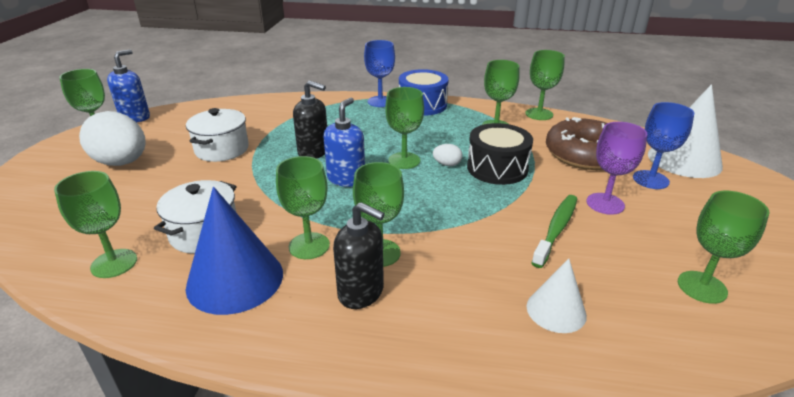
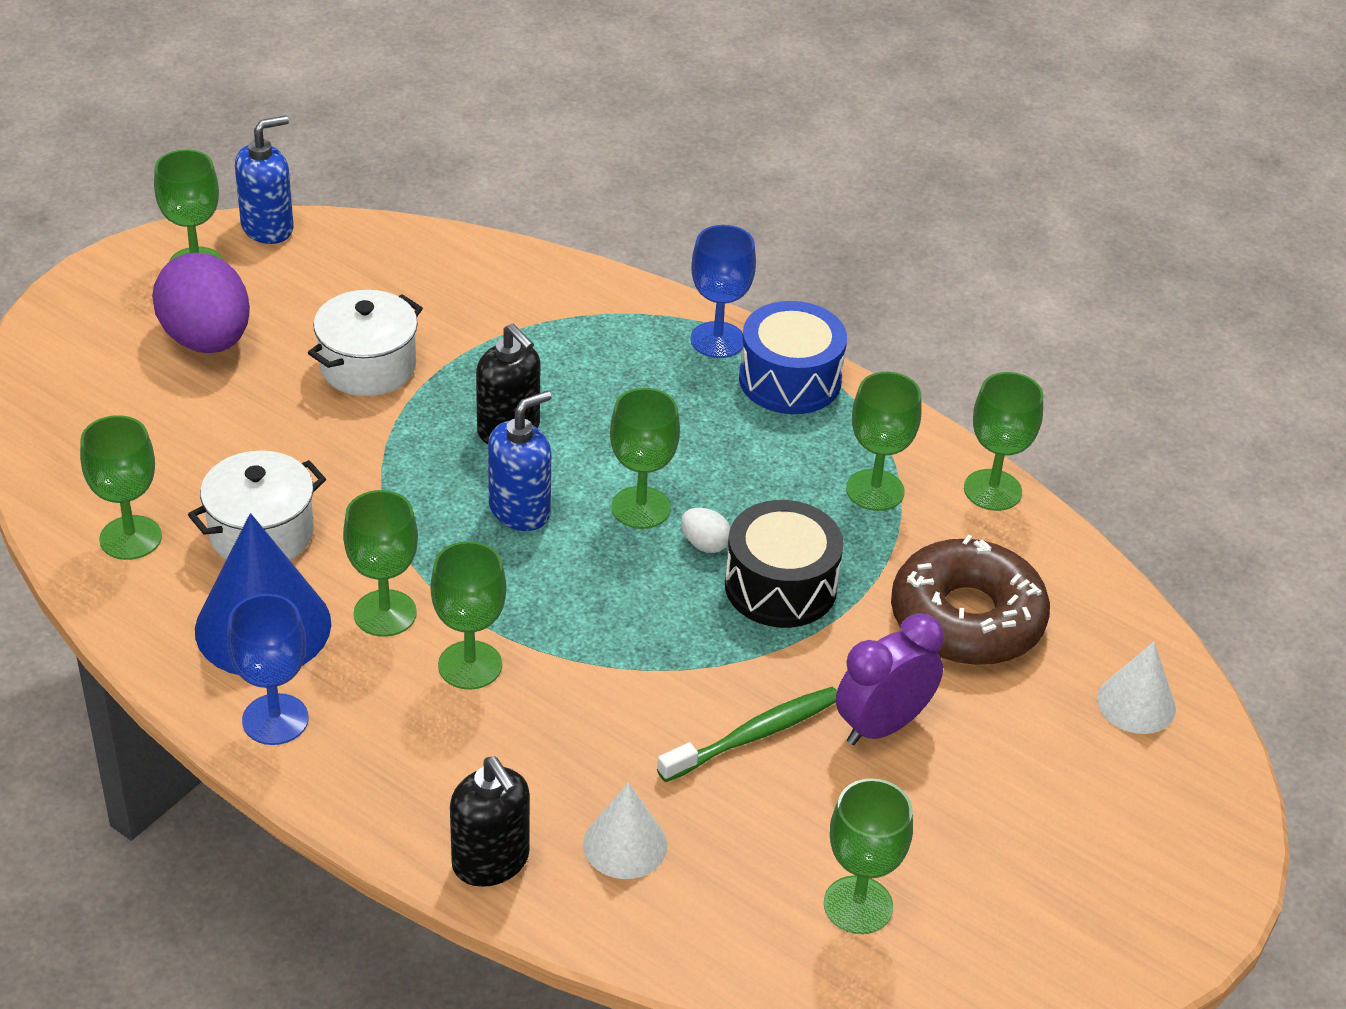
camera: 25 degrees right, 10 degrees up
white egg [79,111,146,166] -> purple egg [152,253,250,353]
black soap dispenser [333,202,385,309] -> black soap dispenser moved to [450,757,530,887]
purple goblet [586,122,648,215] -> purple clock [836,613,944,745]
blue goblet [633,102,694,189] -> blue goblet moved to [227,594,308,745]
white cone [648,84,723,178] -> white cone [1097,642,1176,734], size x0.58

